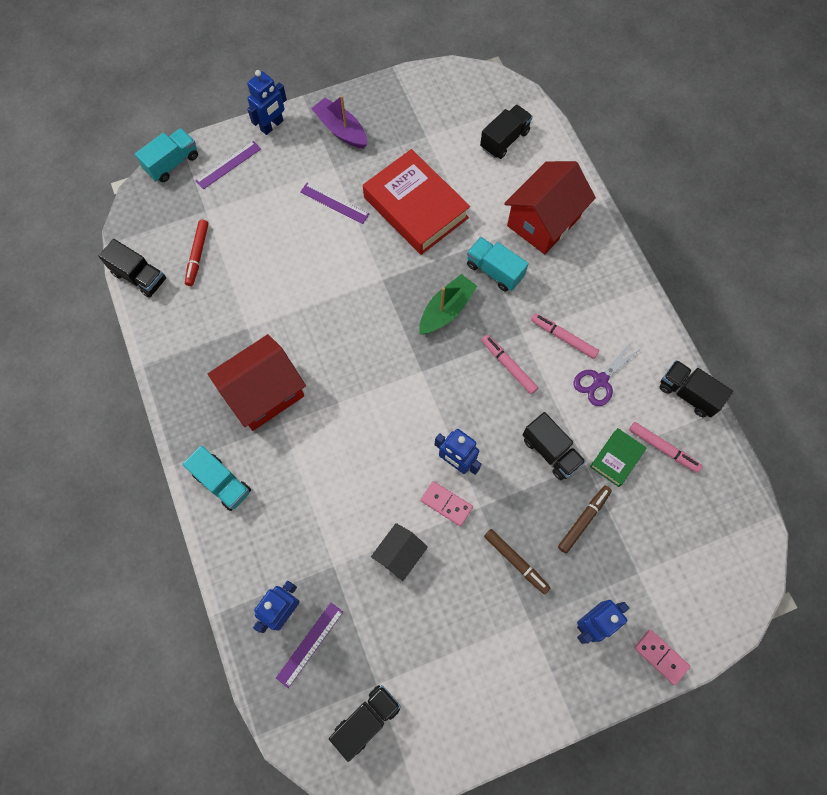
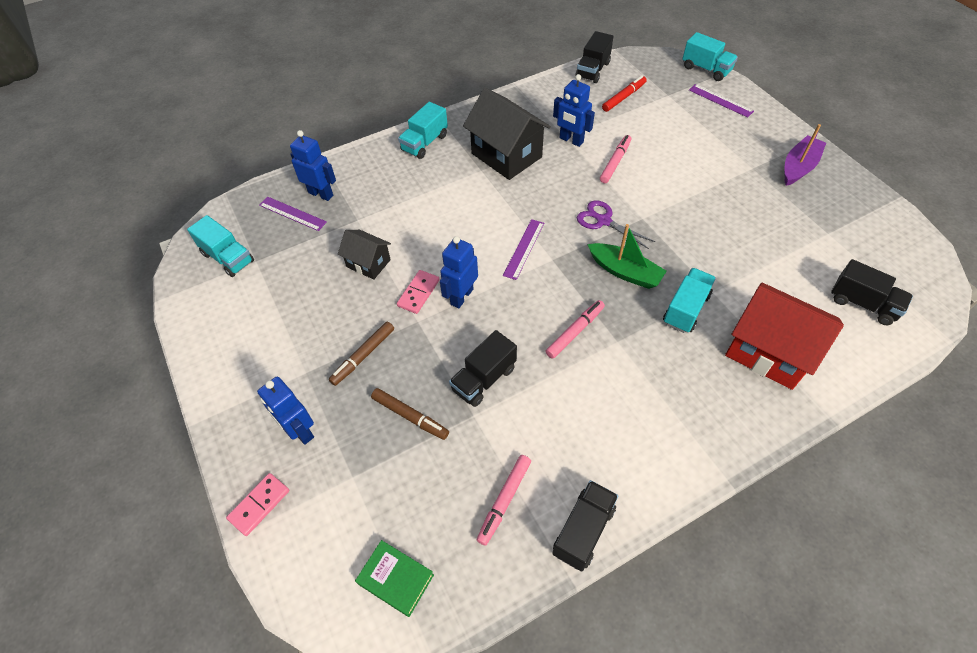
camera: 85 degrees right, 15 degrees down
red marker [185,220,208,286] -> red marker turned 135 degrees clockwise [602,76,647,112]
red house [208,334,306,431] -> black house [463,88,551,180]
blue robot [247,70,287,135] -> blue robot moved to [553,74,595,147]
purple ruler [300,182,369,224] -> purple ruler moved to [503,219,544,280]
black truck [329,685,401,762] -> turquoise truck [187,215,254,277]
red book [363,149,470,255] -> none
pink marker [531,313,599,359] -> pink marker moved to [600,135,631,183]
purple scissors [573,341,643,406] -> purple scissors moved to [577,200,655,249]
green book [590,428,647,487] -> green book moved to [355,540,434,617]

